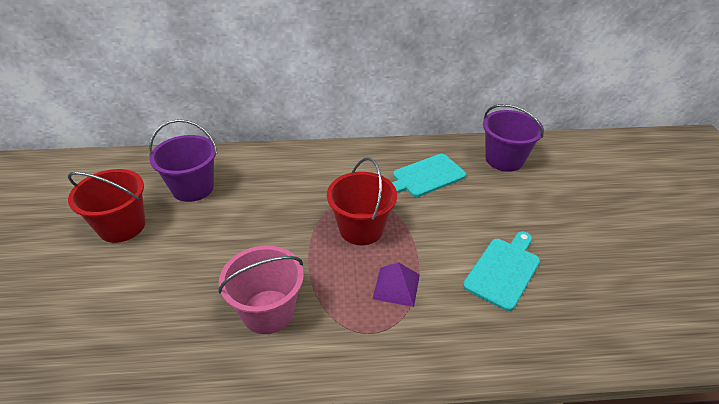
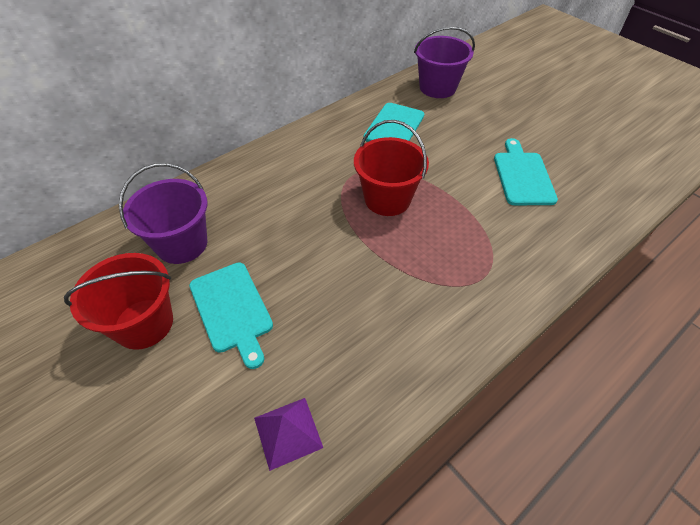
camera: 35 degrees left, 10 degrees up
pink bucket [218,245,304,334] -> none
purple pyramid [372,262,420,307] -> purple pyramid moved to [254,398,323,471]
none -> turquoise cutting board [189,262,273,369]

